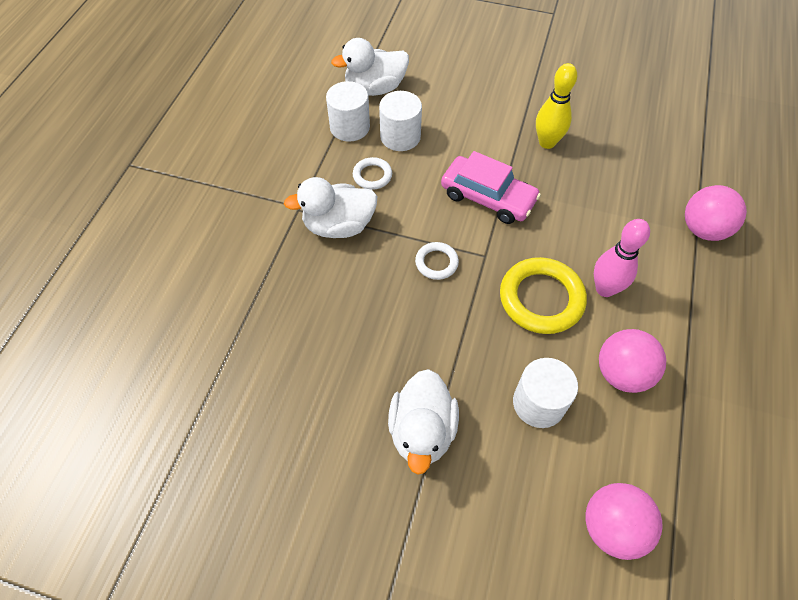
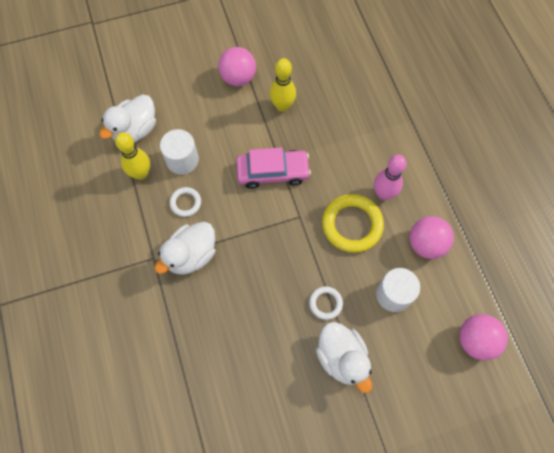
camera: 35 degrees left, 10 degrees up
white cylinder [326,81,370,142] -> yellow bowling pin [115,132,150,180]
white ring [415,242,459,280] -> white ring moved to [309,286,343,320]
pink ball [685,185,747,241] -> pink ball moved to [218,47,256,86]

